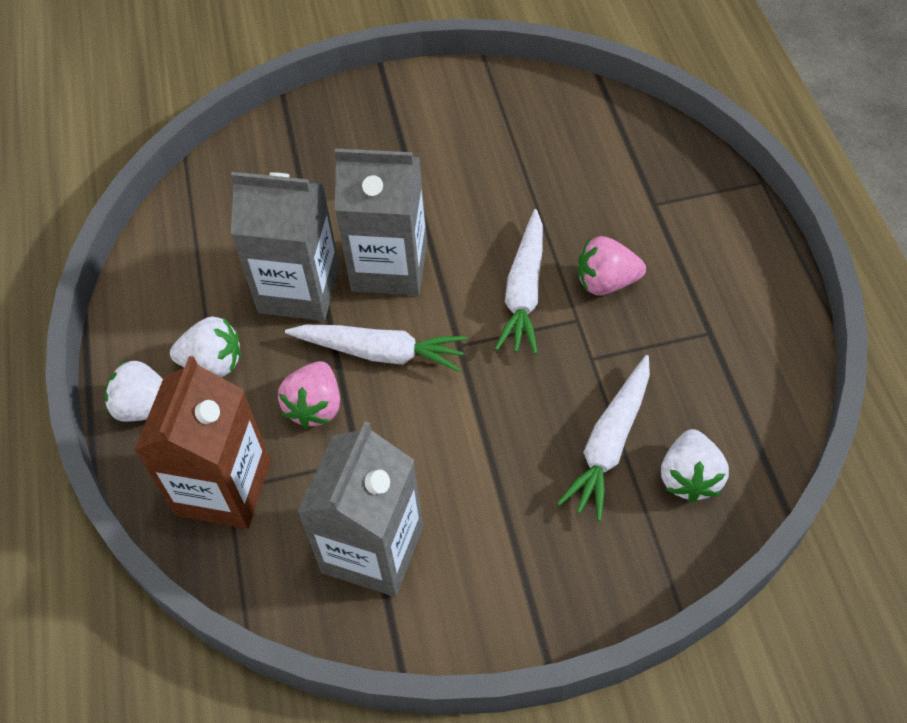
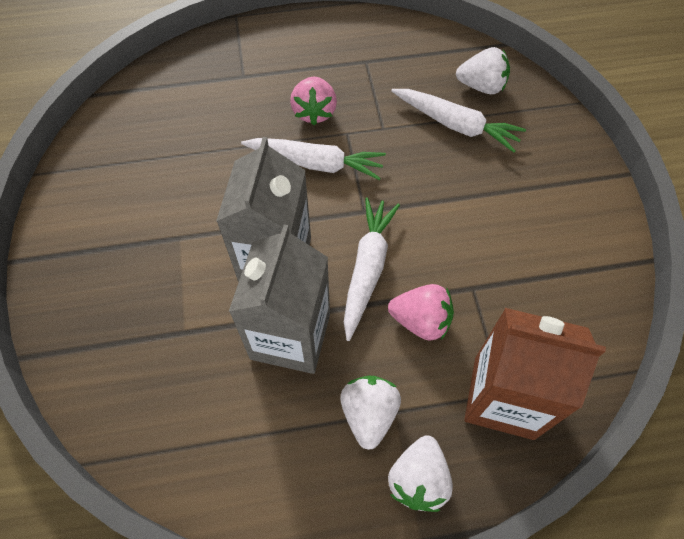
camera: 90 degrees left, 5 degrees up
grey carton [298,421,423,597] -> none

